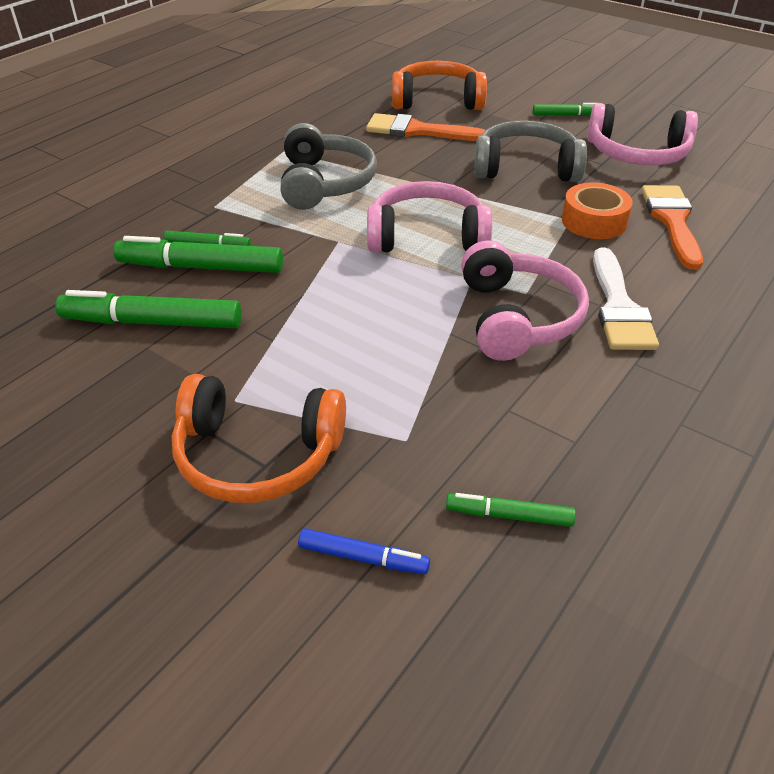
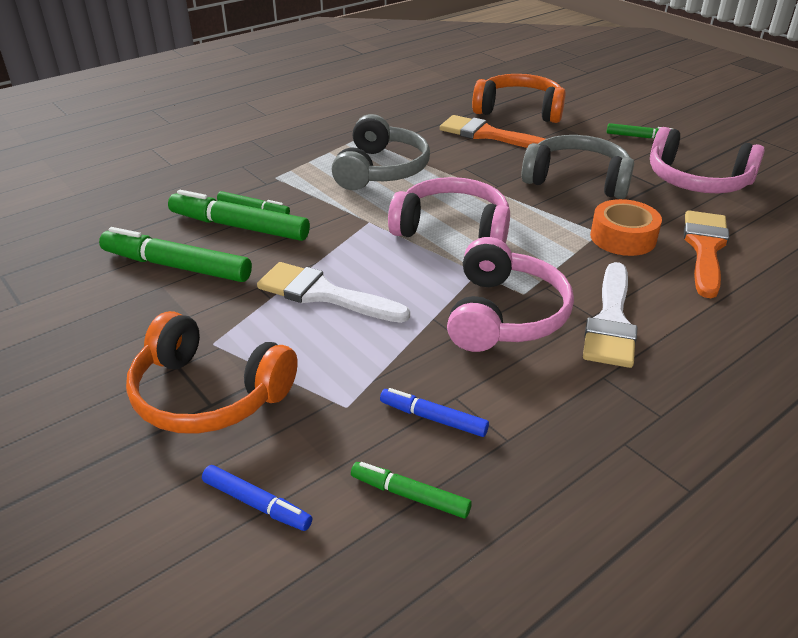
camera: 15 degrees right, 5 degrees down
none -> white brush [257,262,410,323]
none -> blue marker [380,388,489,437]

